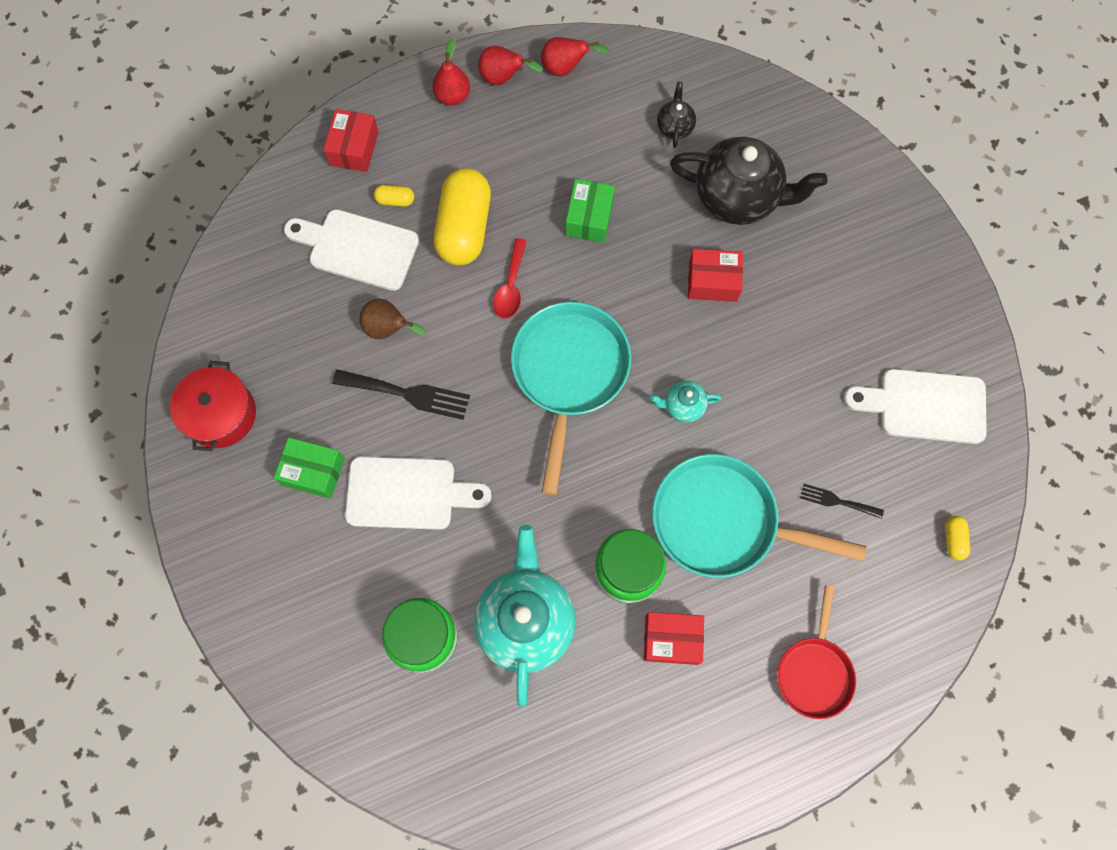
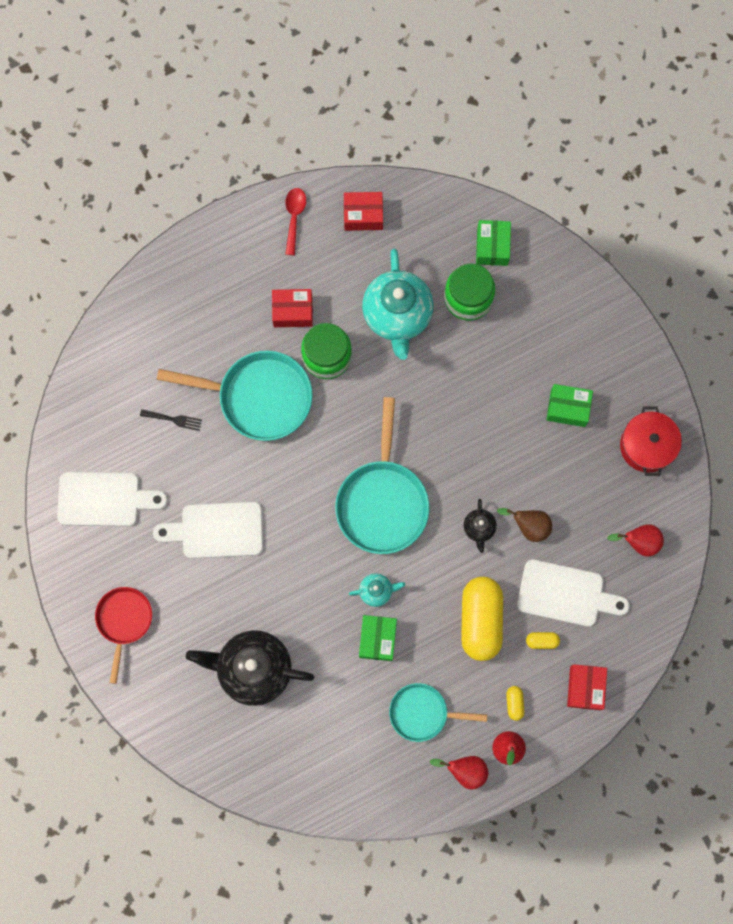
camera: 175 degrees right, 5 degrees up
black fork [332,369,470,420] -> none
white cutting board [345,456,492,530] -> white cutting board moved to [153,502,263,559]
red spoon [493,238,527,319] -> red spoon moved to [285,188,306,255]
red pear [541,37,609,76] -> red pear moved to [607,524,664,557]
turquoise teapot [650,380,721,422] -> turquoise teapot moved to [349,573,405,607]
black teapot [657,81,696,148] -> black teapot moved to [464,499,497,553]
red box [688,249,743,302] -> red box moved to [344,192,383,231]
red pan [777,585,856,719] -> red pan moved to [95,587,152,684]
yellow capsule [945,516,970,560] -> yellow capsule moved to [506,686,525,721]
none -> turquoise pan [389,683,487,742]
none -> green box [476,220,511,266]

